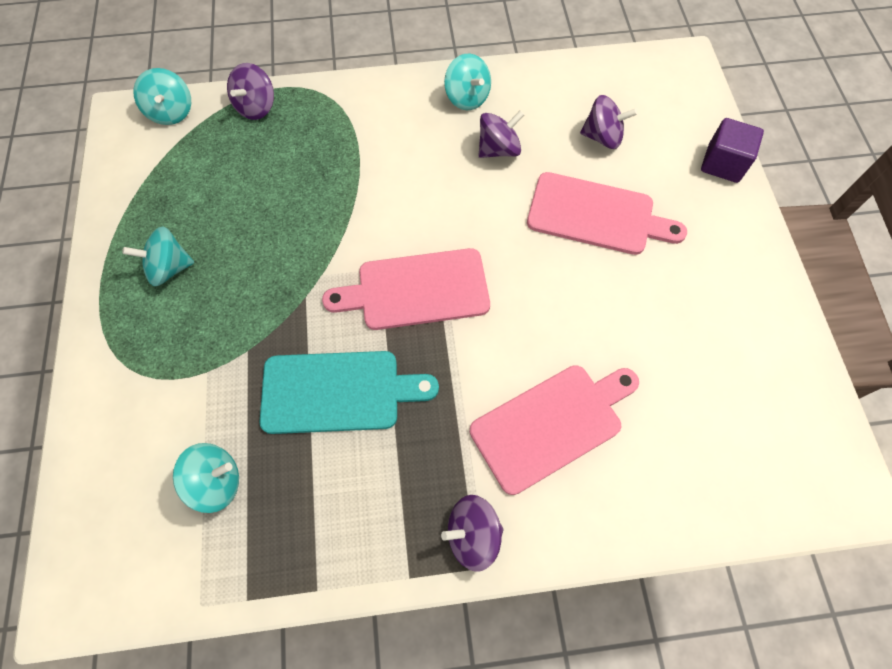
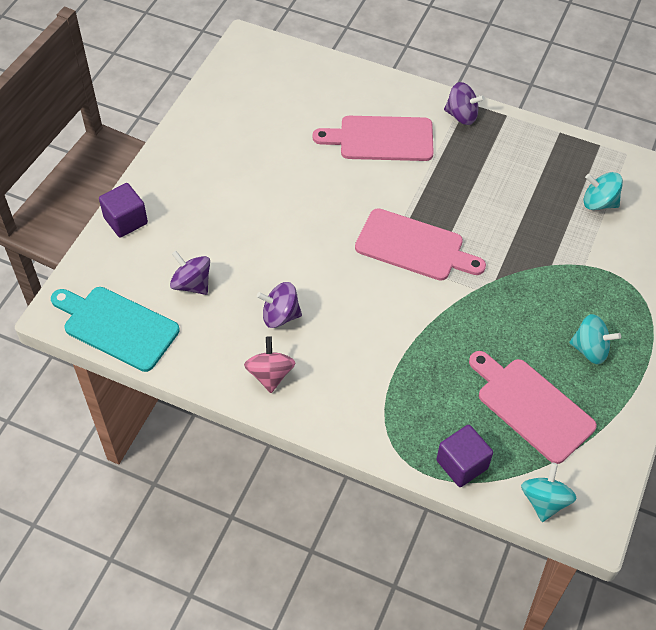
camera: 150 degrees left, 10 degrees down
purple spinning top [227,63,274,120] -> purple cube [436,425,493,487]
turquoise cutting board [260,351,439,434] -> turquoise cutting board moved to [51,287,180,372]
turquoise spinning top [444,54,491,110] -> pink spinning top [244,336,296,393]
pink cutting board [527,172,687,255] -> pink cutting board moved to [469,351,597,464]

